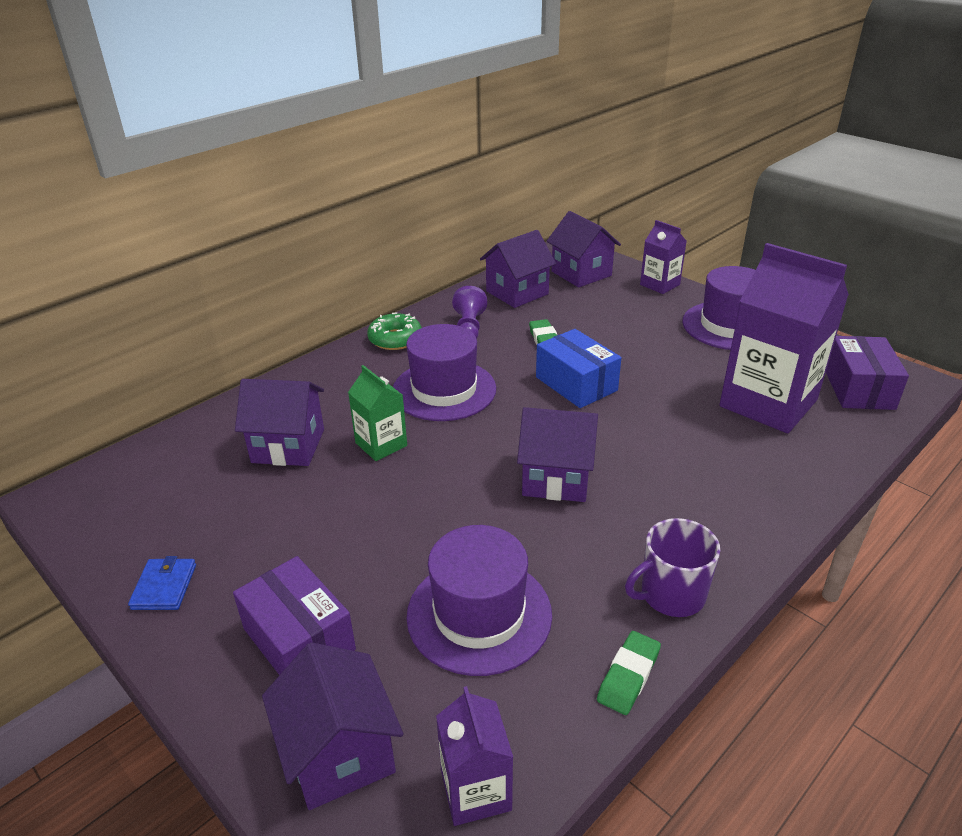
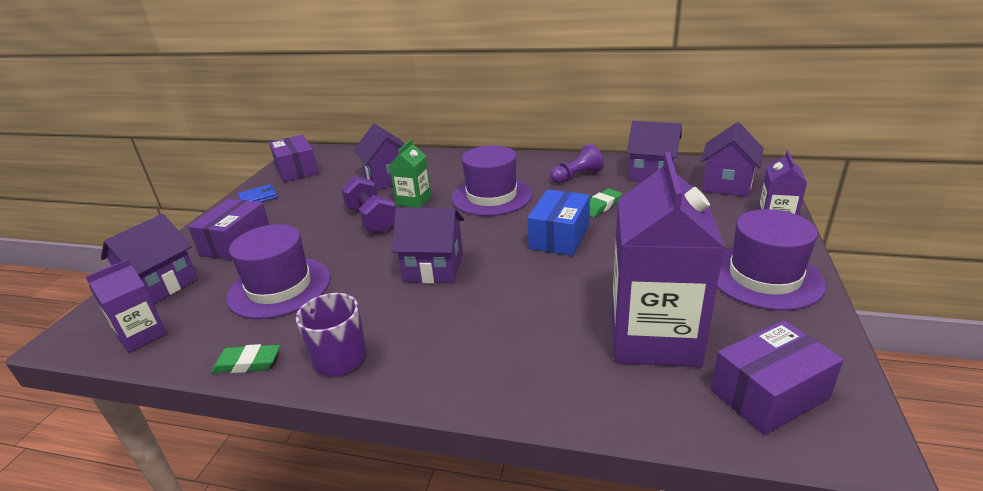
camera: 60 degrees right, 5 degrees down
green donut [367,312,422,350] -> none
purple house [517,407,598,502] -> purple house turned 60 degrees counterclockwise [392,207,464,284]
none -> purple box [269,135,319,182]
none -> purple dumbbell [341,176,396,233]

